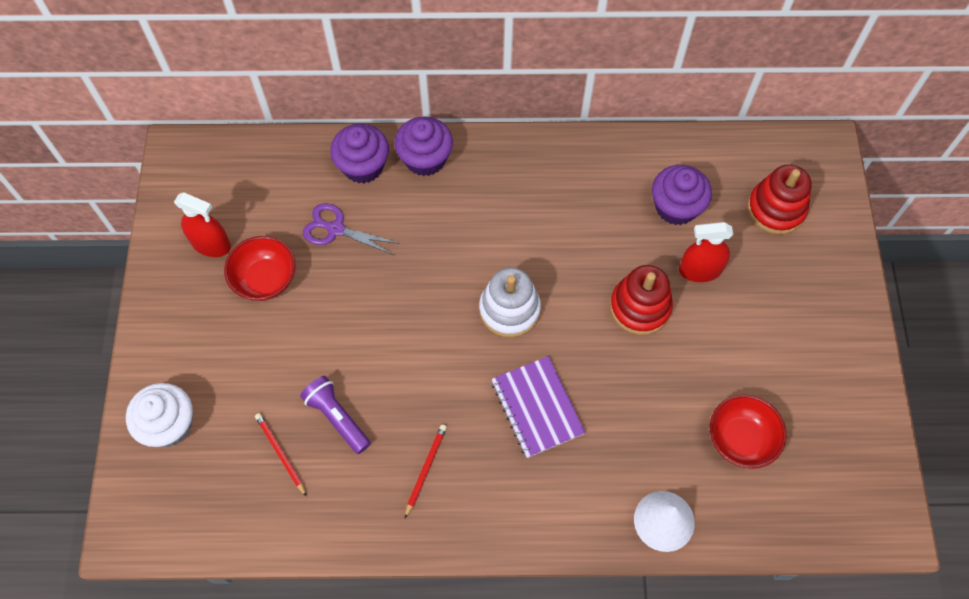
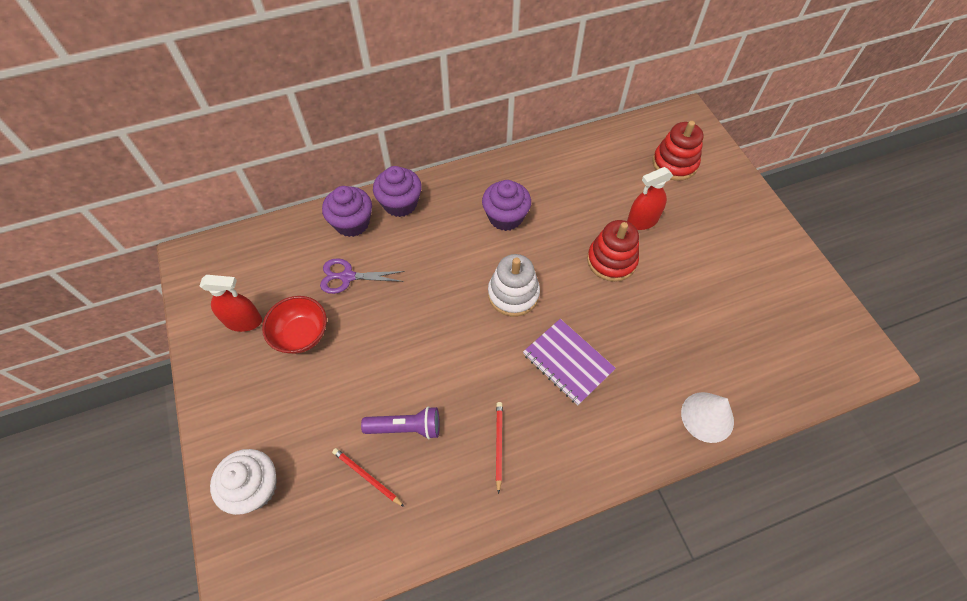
camera: 20 degrees left, 5 degrees down
purple flashlight [300,376,371,454] -> purple flashlight turned 150 degrees clockwise [361,406,440,439]
purple cupcake [652,165,712,225] -> purple cupcake moved to [482,180,531,231]
red bowl [710,395,786,469] -> none

